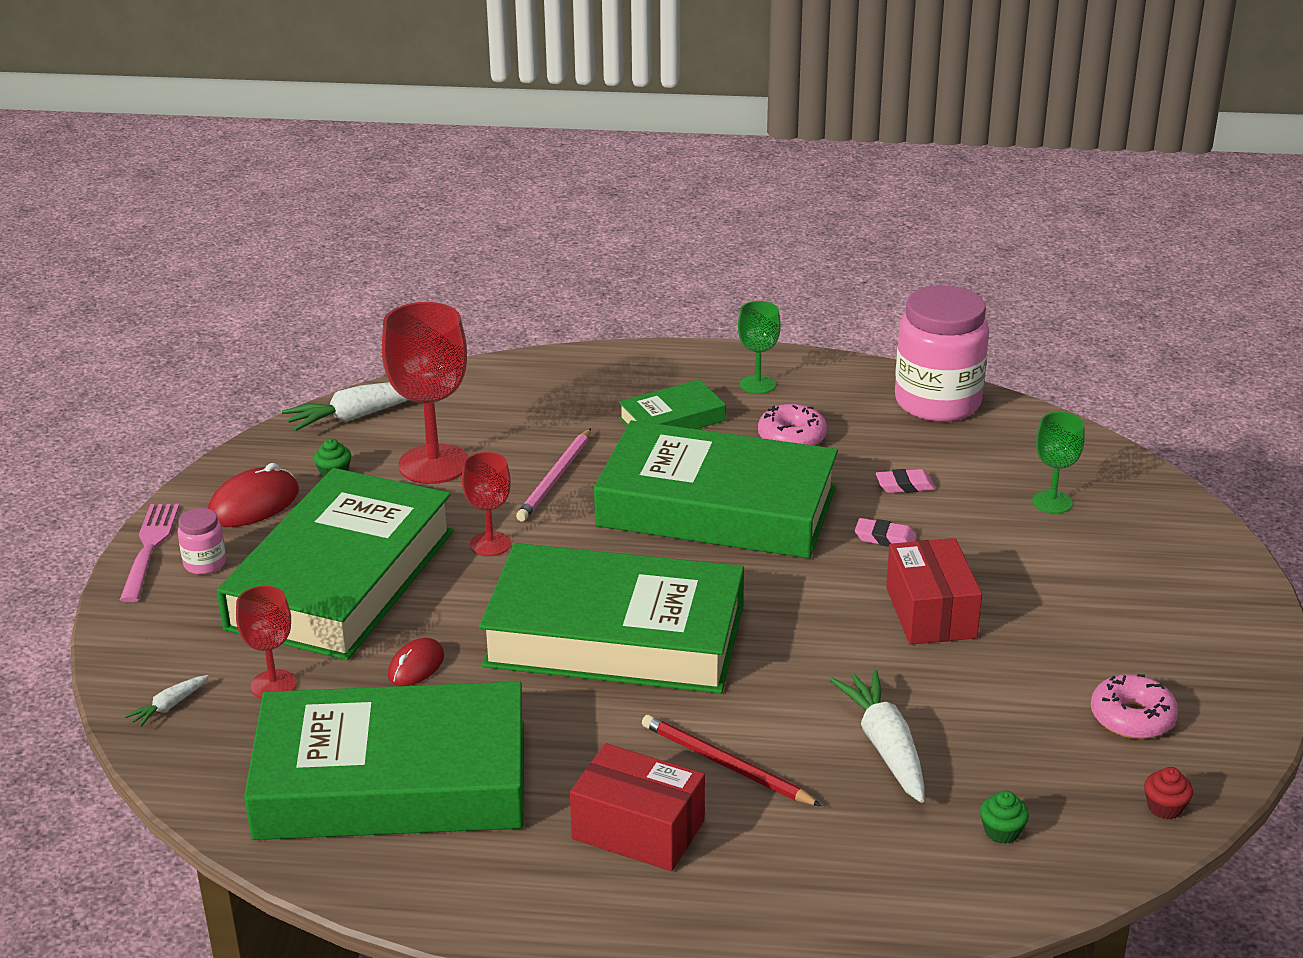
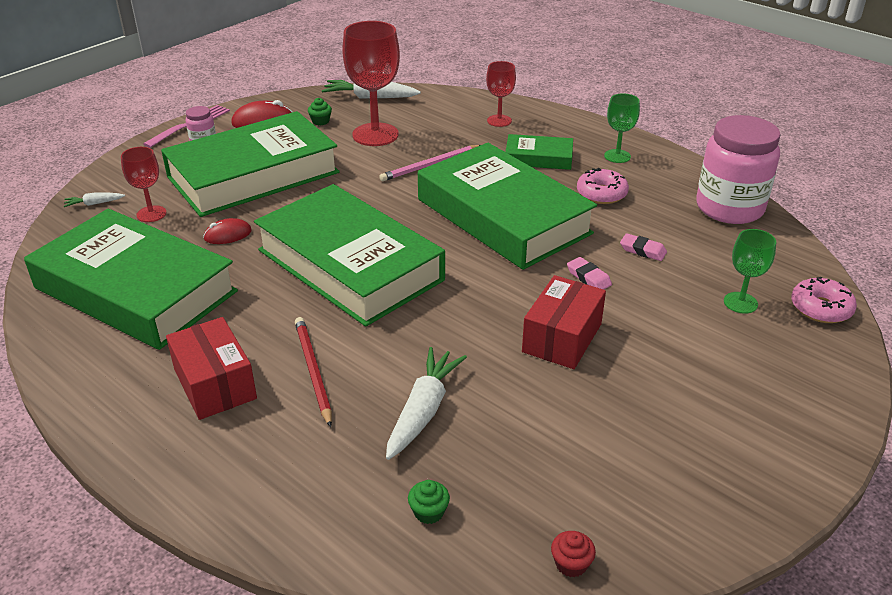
camera: 35 degrees right, 5 degrees up
red goblet [462,452,511,556] -> red goblet moved to [486,61,516,127]
pink donut [1091,674,1178,739] -> pink donut moved to [791,277,857,323]

